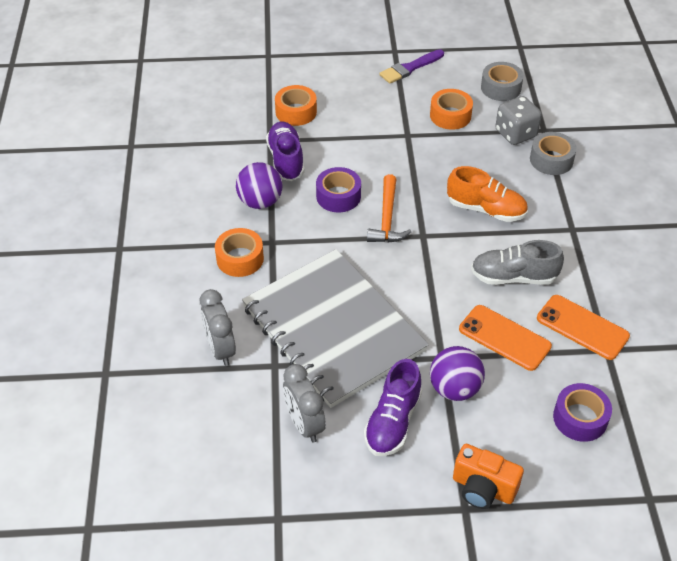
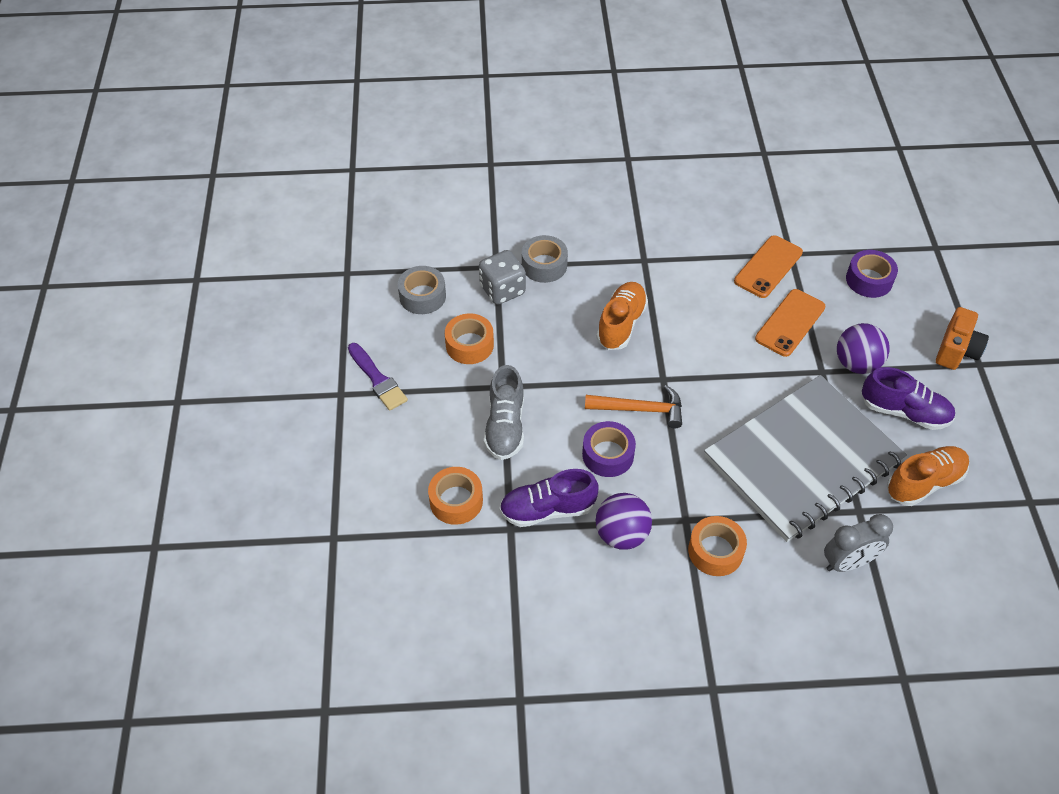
camera: 90 degrees left, 5 degrees up
grey clock [283,364,326,443] -> orange shoe [887,446,969,506]
grey shoe [471,240,564,285] -> grey shoe moved to [484,365,524,460]

